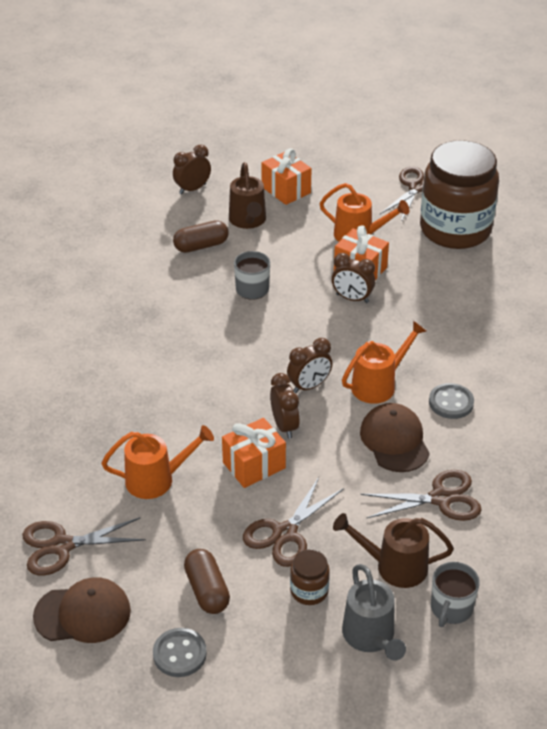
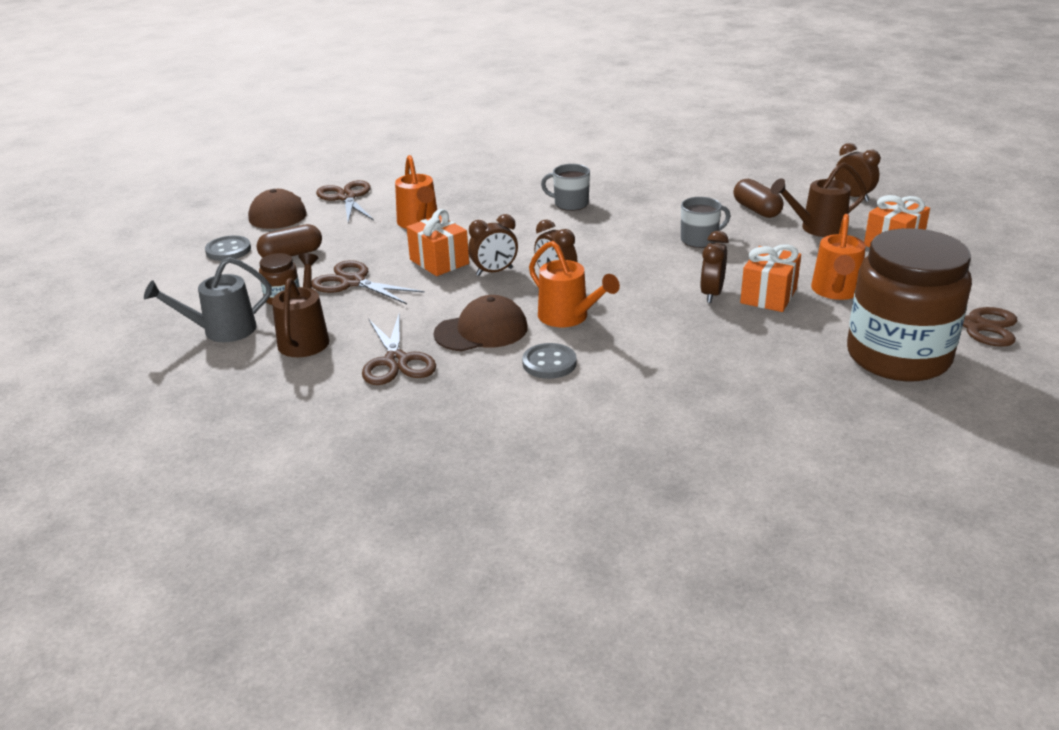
camera: 85 degrees right, 10 degrees down
grey mug [431,562,480,627] -> grey mug moved to [541,164,590,211]

